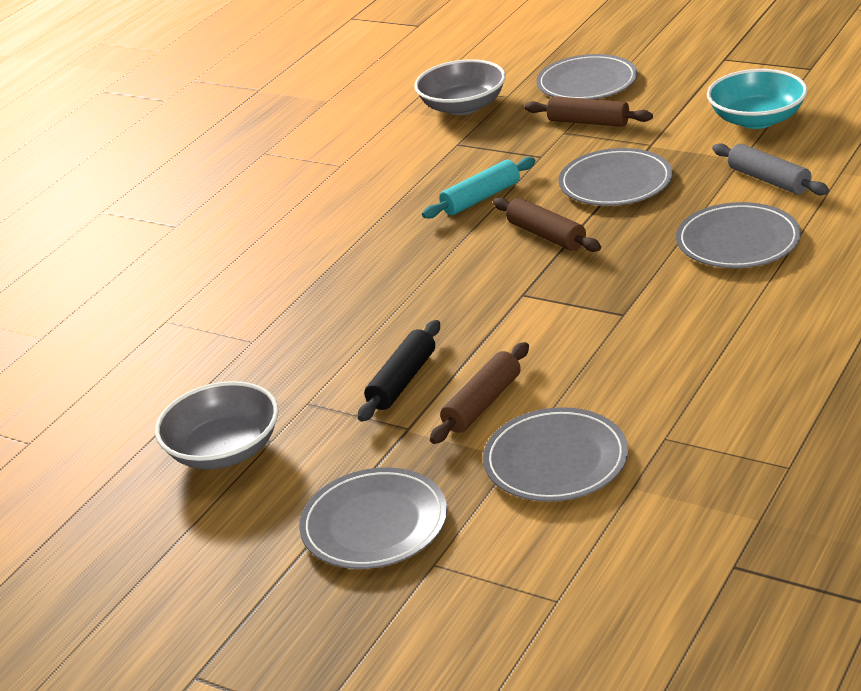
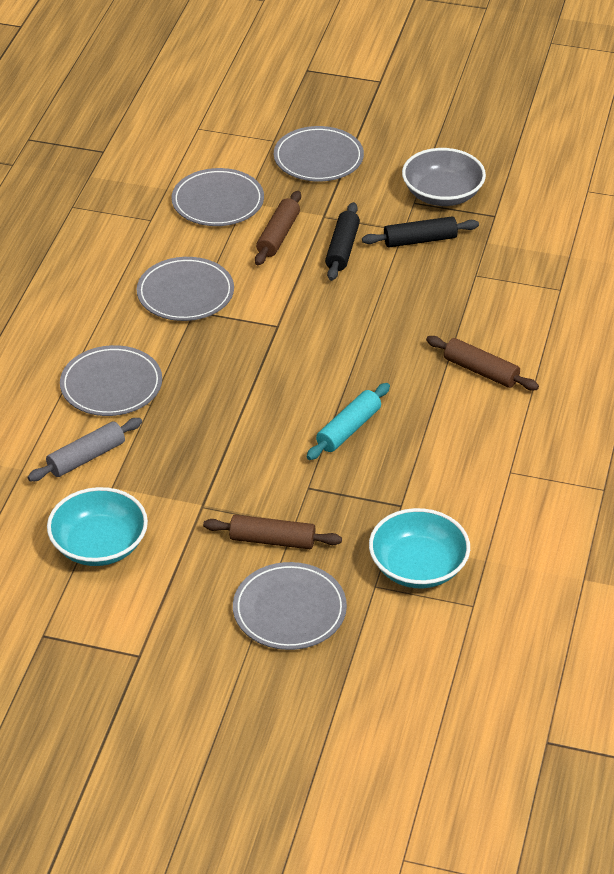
camera: 160 degrees right, 10 degrees up
grey bowl [414,59,506,115] -> turquoise bowl [369,508,470,588]
brown rolling pin [493,197,601,252] -> brown rolling pin moved to [426,336,539,390]
grey plate [558,148,672,206] -> grey plate moved to [137,257,234,321]
grey rolling pin [712,143,829,195] -> grey rolling pin turned 75 degrees counterclockwise [28,418,142,481]
none -> black rolling pin [362,216,479,247]

